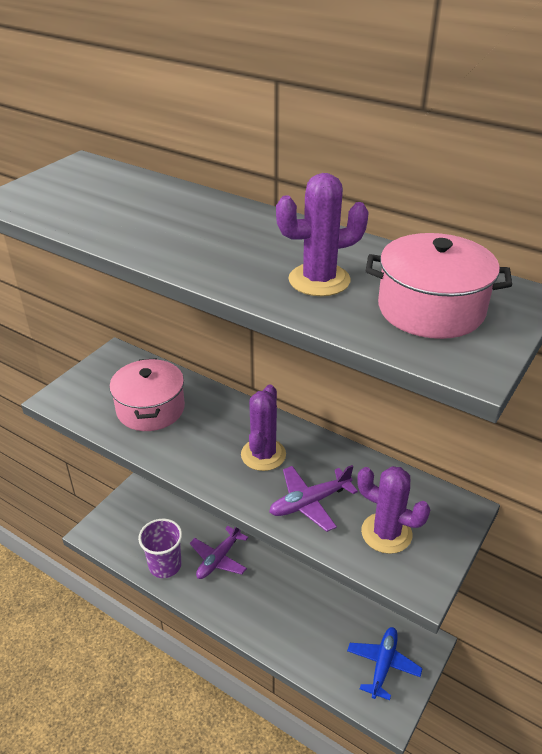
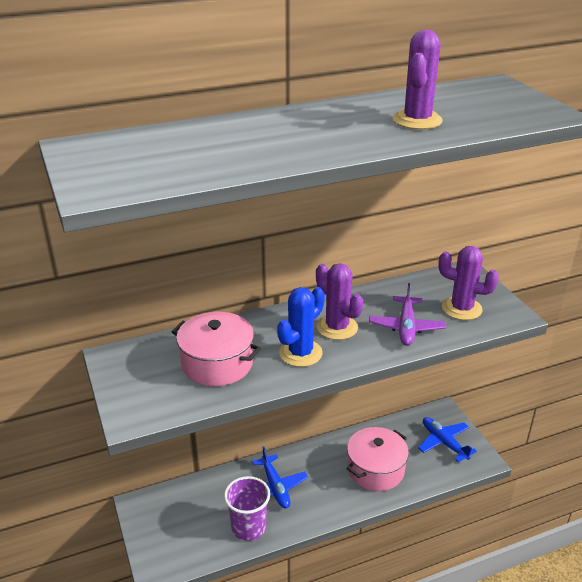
camera: 55 degrees left, 5 degrees down
purple plane [190,526,248,579] -> blue plane [252,446,308,508]
purple cactus [357,466,430,554] -> purple cactus turned 45 degrees clockwise [438,246,499,320]
pink pot [366,233,512,339] -> pink pot moved to [346,427,409,491]
none -> blue cactus [277,287,325,367]

